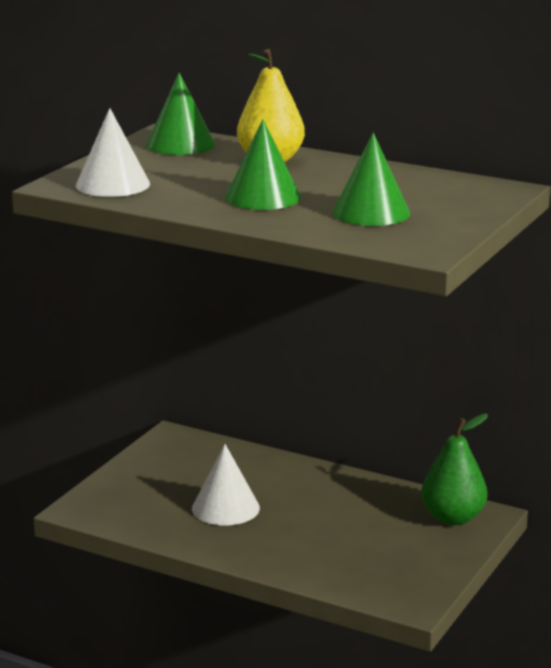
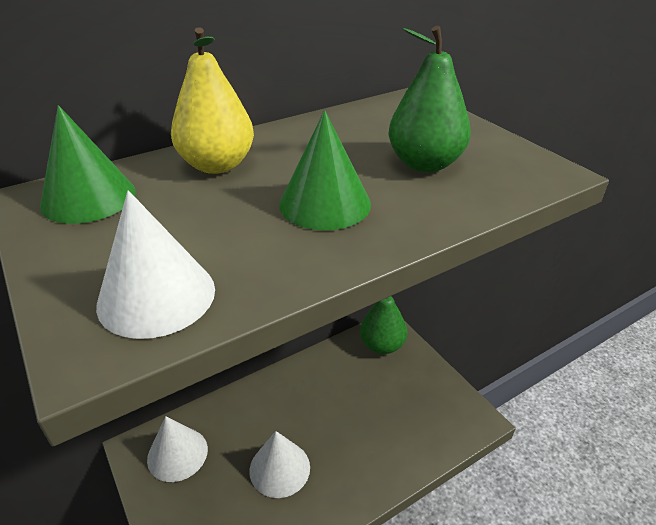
camera: 60 degrees left, 15 degrees up
green cone [332,133,410,226] -> green pear [388,26,471,172]
none -> white cone [147,416,208,482]

